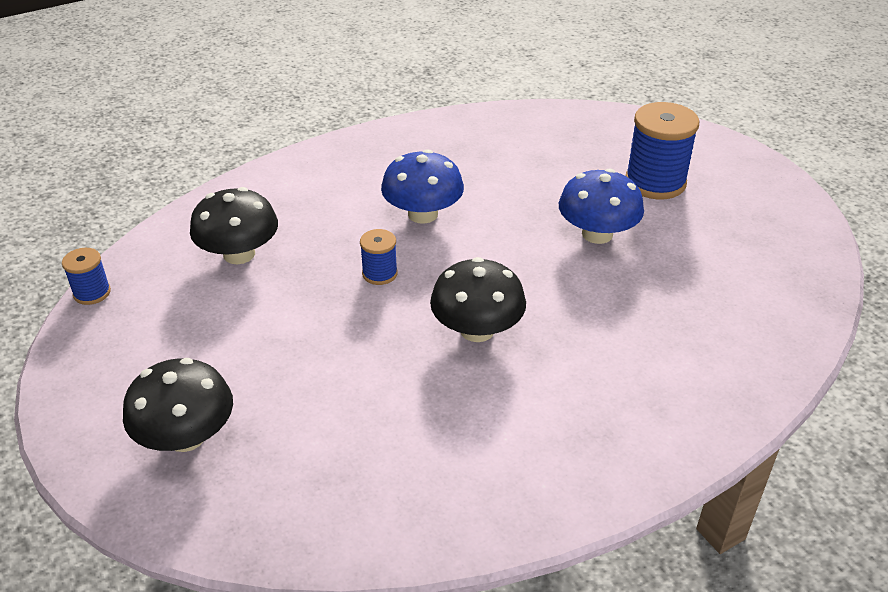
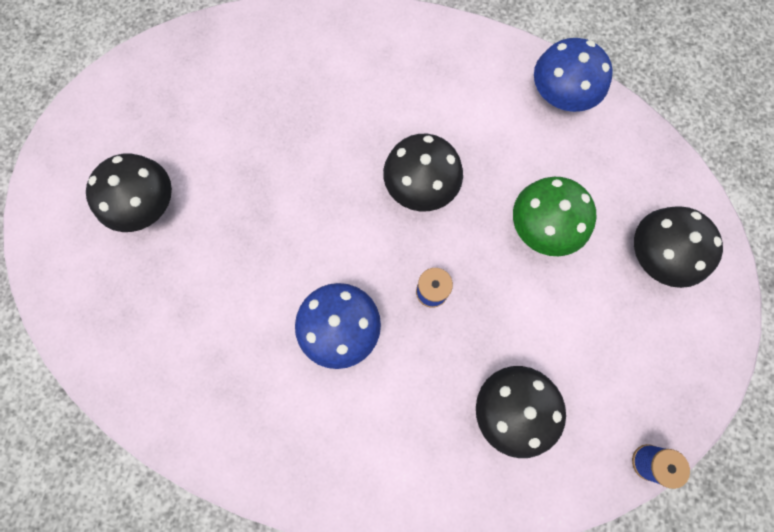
camera: 135 degrees left, 35 degrees up
blue mushroom [559,168,644,244] -> blue mushroom moved to [534,38,613,112]
blue spool [626,102,699,199] -> black mushroom [86,153,172,232]
none -> green mushroom [513,177,596,256]

